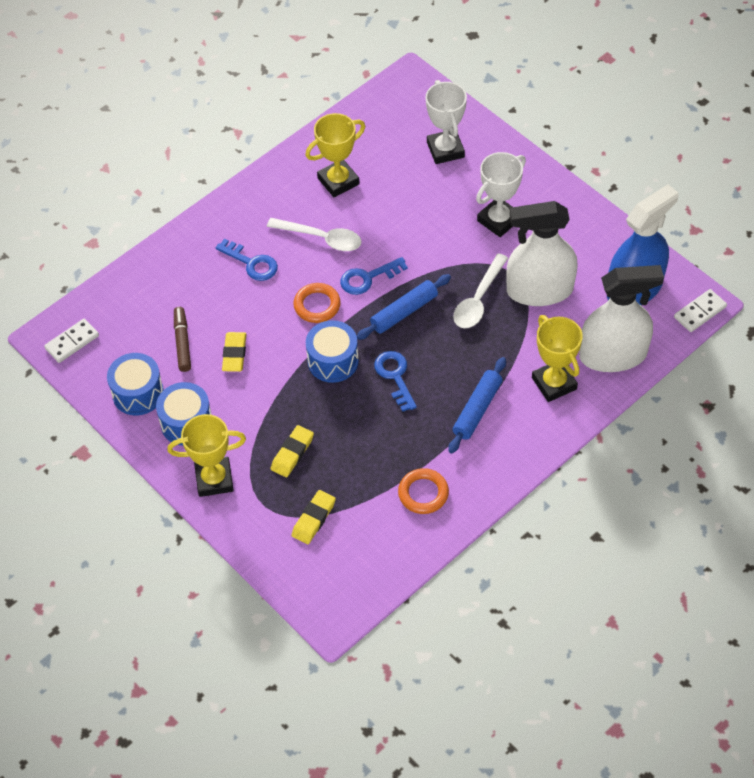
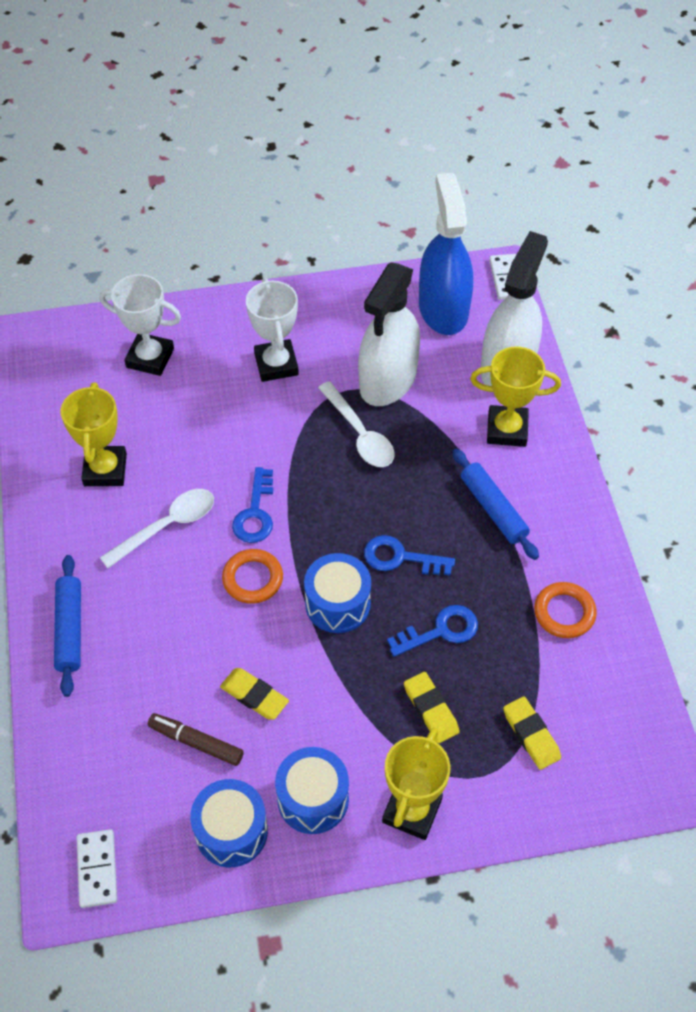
camera: 60 degrees left, 0 degrees up
blue key [216,239,278,281] -> blue key moved to [387,605,478,657]
blue rolling pin [357,274,451,340] -> blue rolling pin moved to [54,555,81,697]

